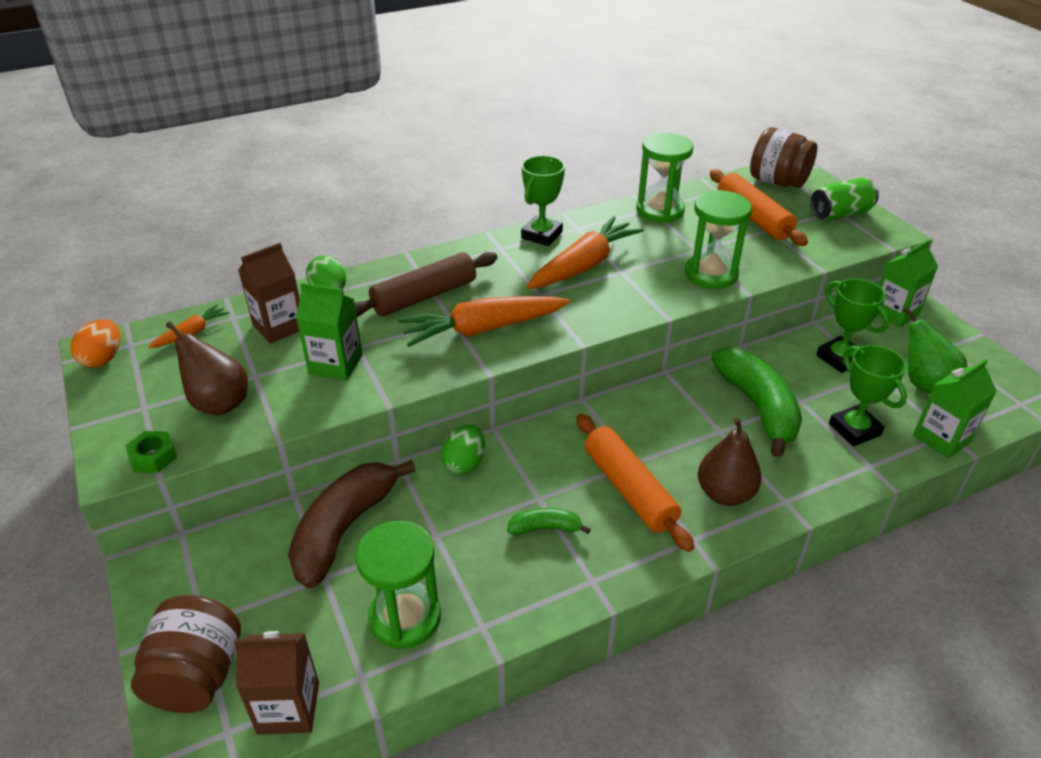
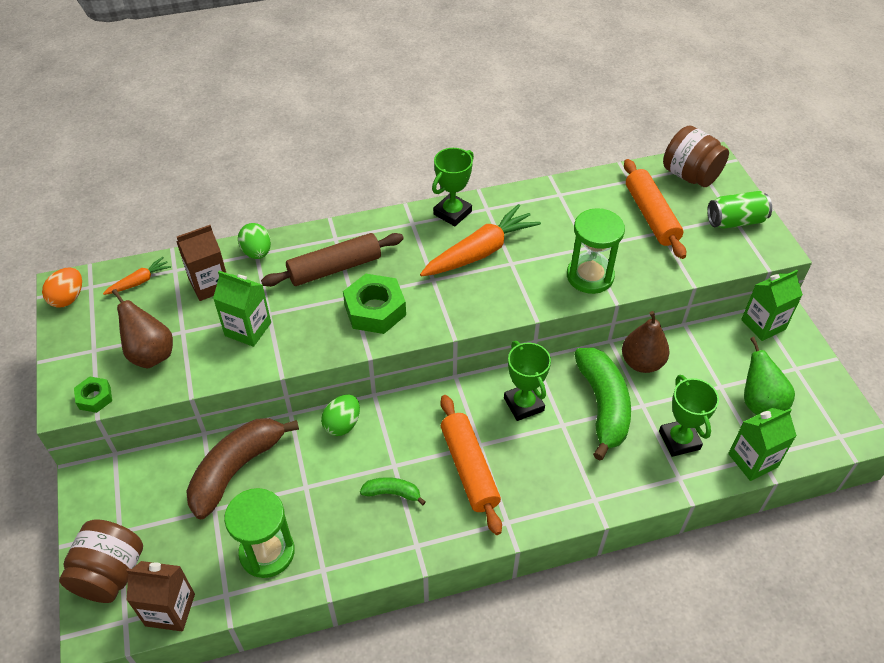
camera: 10 degrees right, 10 degrees up
orange carrot [398,296,570,347] -> green nut [343,274,406,334]
green hourglass [636,133,694,223] -> none
brown pear [698,418,762,506] -> brown pear moved to [622,311,670,373]
green trophy [816,278,889,373] -> green trophy moved to [504,341,551,421]

